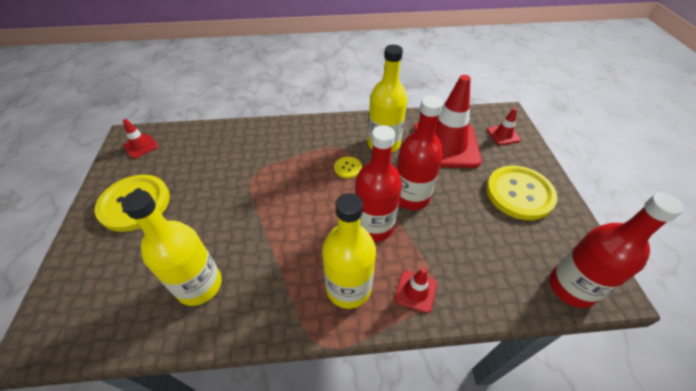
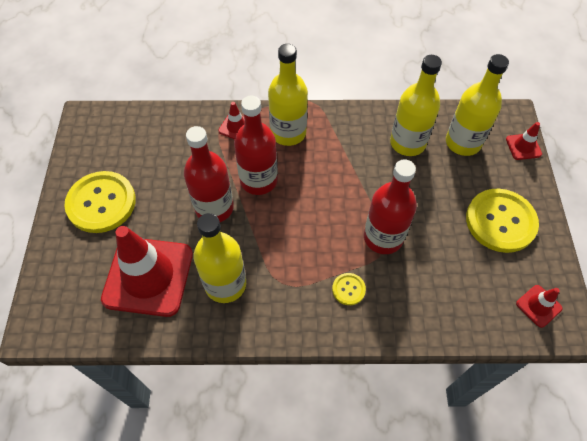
camera: 175 degrees left, 10 degrees up
yellow button [334,156,362,179] -> yellow button moved to [332,273,366,305]
red traffic cone [487,108,521,145] -> red traffic cone moved to [506,122,542,160]
red bottle [549,193,684,308] -> red bottle moved to [364,160,417,254]
none -> yellow bottle [446,54,509,156]

